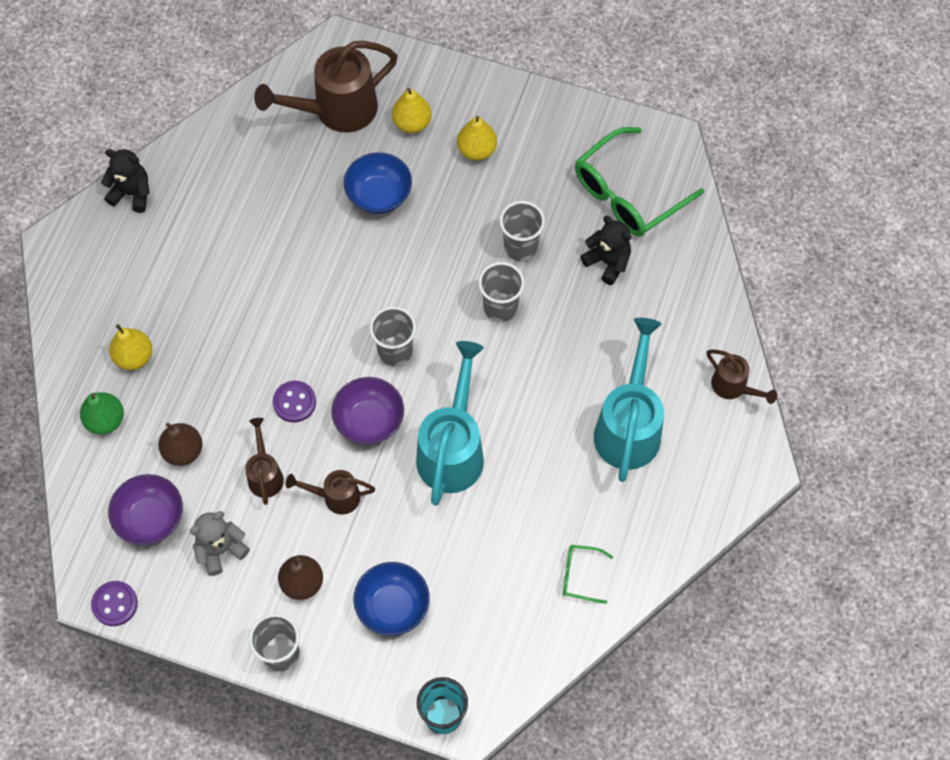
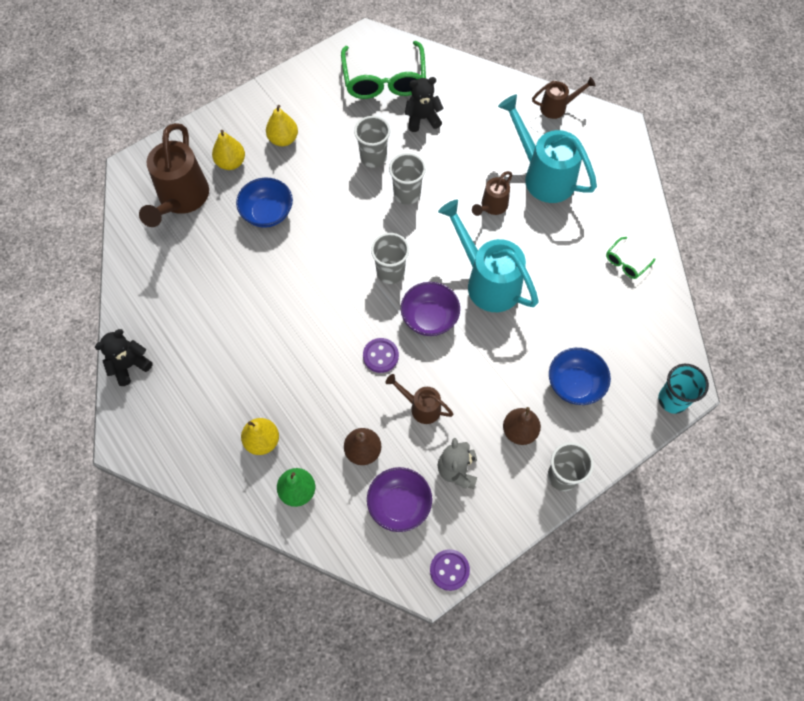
camera: 55 degrees left, 0 degrees up
brown watering can [286,470,375,515] -> brown watering can moved to [472,171,512,216]

